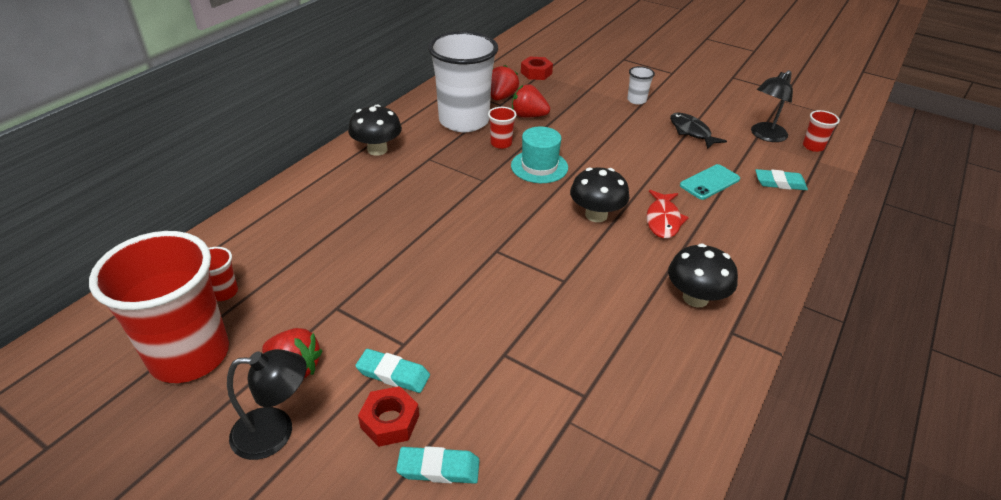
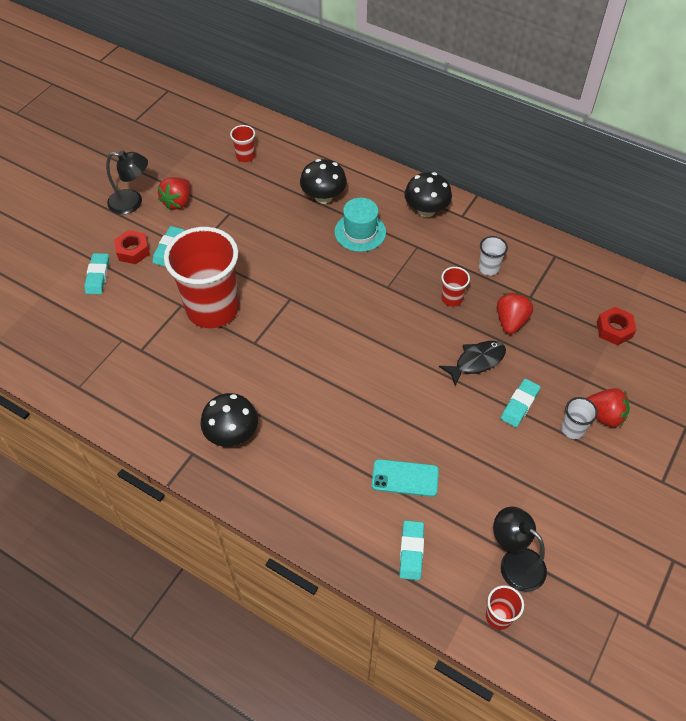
camera: 90 degrees right, 15 degrees up
red cup [89,231,229,383] -> red cup moved to [164,227,239,328]
black lamp [227,349,307,460] -> black lamp turned 75 degrees counterclockwise [106,150,148,214]
white cup [428,31,498,132] -> white cup [479,236,508,276], size x0.41
red strawberry [491,65,519,101] -> red strawberry moved to [587,388,630,427]
turquoise hat [511,127,568,183] -> turquoise hat moved to [334,198,386,252]
black mushroom [570,167,630,222] -> black mushroom moved to [300,159,347,204]
red fish [647,190,689,239] -> none
black fish [670,112,727,149] -> black fish moved to [439,341,506,386]
turquoise phone [680,164,740,200] -> turquoise phone turned 45 degrees counterclockwise [372,459,439,497]
none -> turquoise eraser [501,379,541,427]

